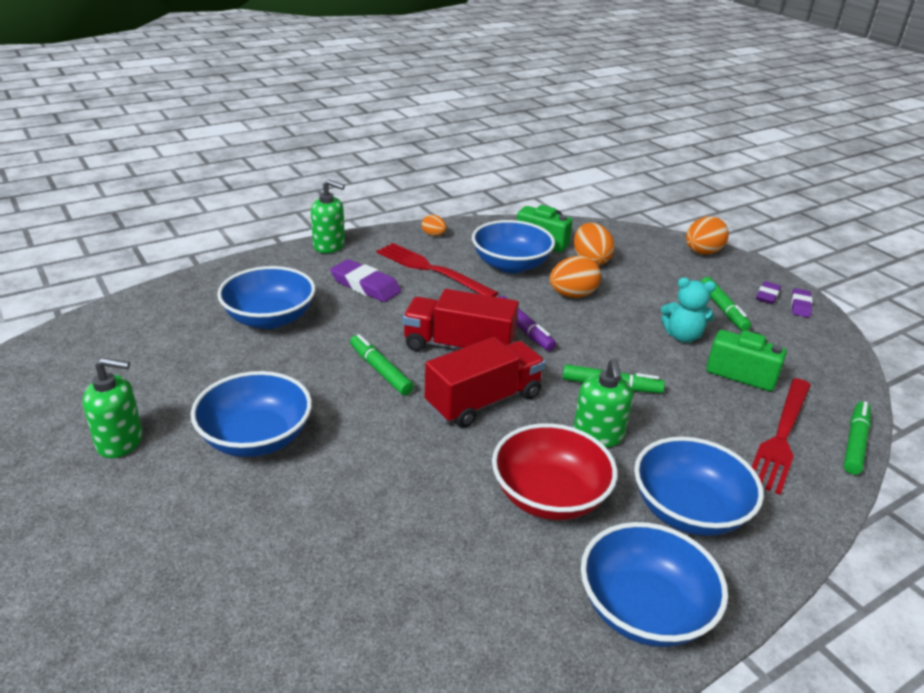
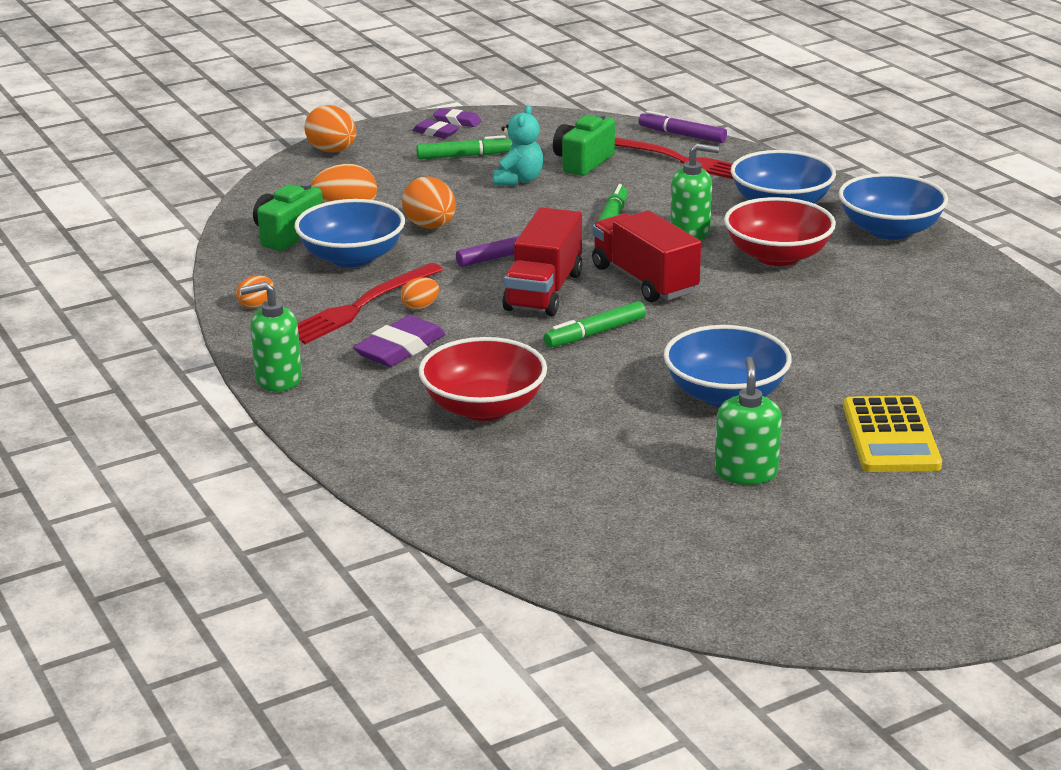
camera: 85 degrees left, 5 degrees down
blue bowl [217,266,315,329] -> red bowl [419,337,547,421]
green soap dispenser [311,180,345,253] -> green soap dispenser turned 120 degrees counterclockwise [240,282,302,392]
green marker [844,401,871,475] -> purple marker [638,111,727,143]
none -> orange egg [401,277,439,310]
none -> yellow calculator [843,396,942,472]

